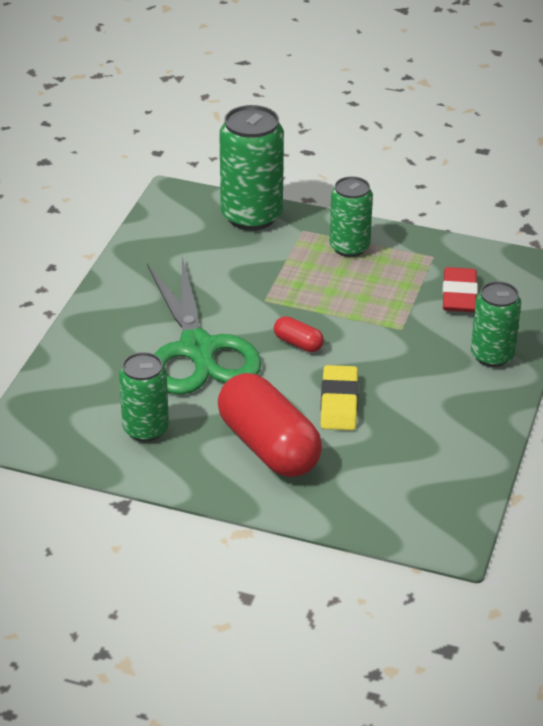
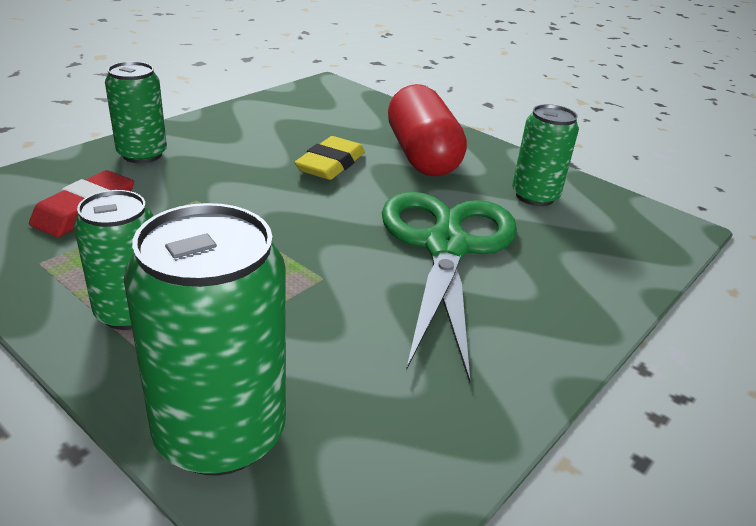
camera: 160 degrees left, 5 degrees down
red capsule [274,316,324,352] -> none

